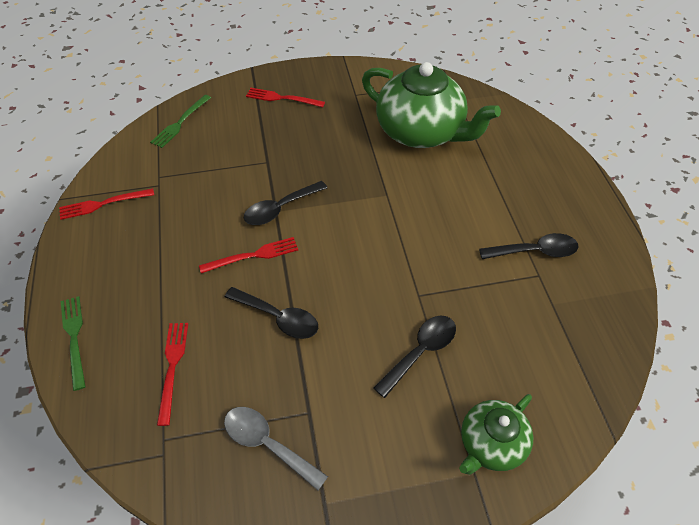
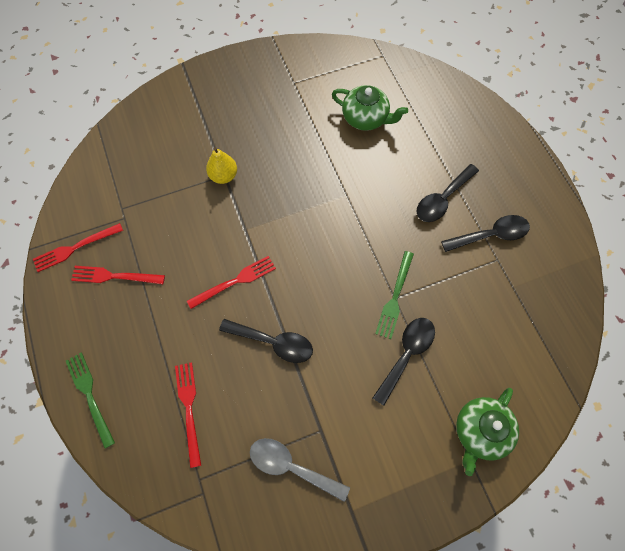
camera: 10 degrees left, 15 degrees up
green fork [150,95,211,148] -> green fork moved to [375,251,414,339]
black spoon [244,181,327,225] -> black spoon moved to [417,164,479,222]
red fork [246,88,325,107] -> red fork moved to [71,266,165,284]
green teapot [362,62,501,148] -> green teapot [332,85,408,131], size x0.54
none -> yellow pear [206,147,237,184]

